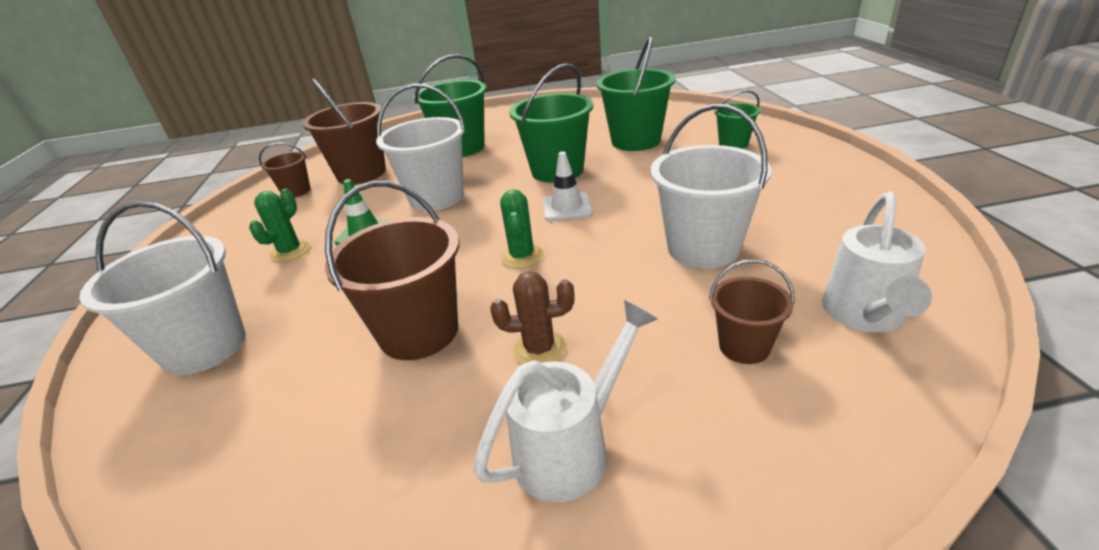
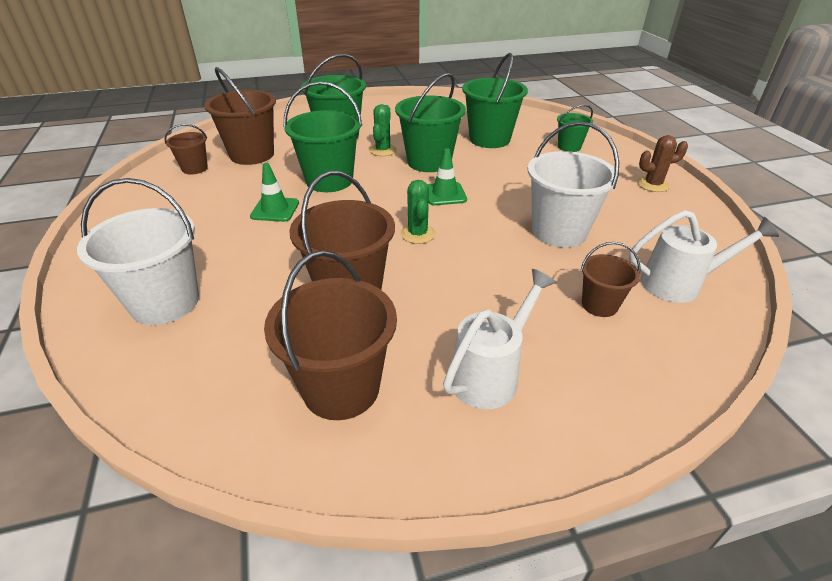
camera: 10 degrees left, 5 degrees up
green cactus [249,189,310,262] -> green cactus moved to [370,104,397,156]
white bucket [376,83,466,211] -> green bucket [284,81,362,192]
brown cactus [490,271,575,365] -> brown cactus moved to [637,135,688,192]
white traffic cone [543,152,593,221] -> green traffic cone [427,148,467,205]
white watering can [822,192,932,332] -> white watering can turned 105 degrees counterclockwise [629,210,779,303]
none -> brown bucket [264,250,397,420]

